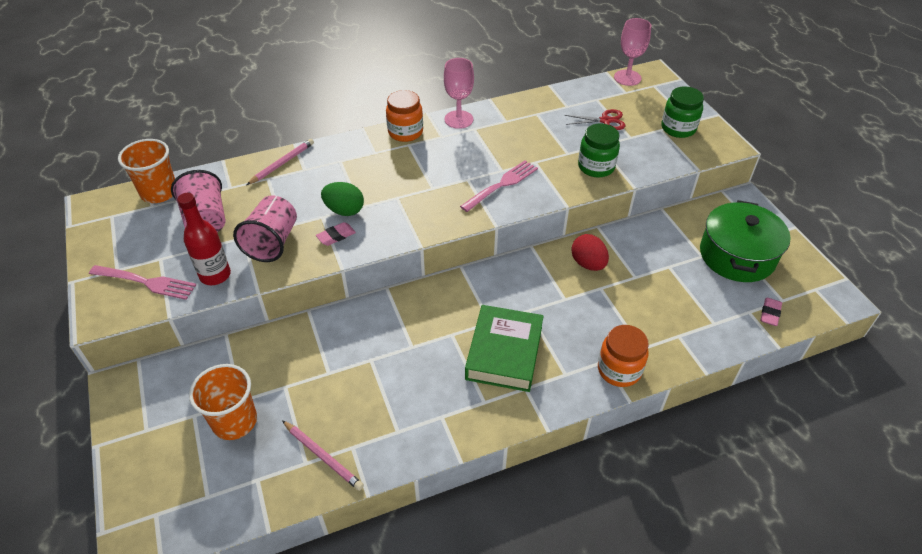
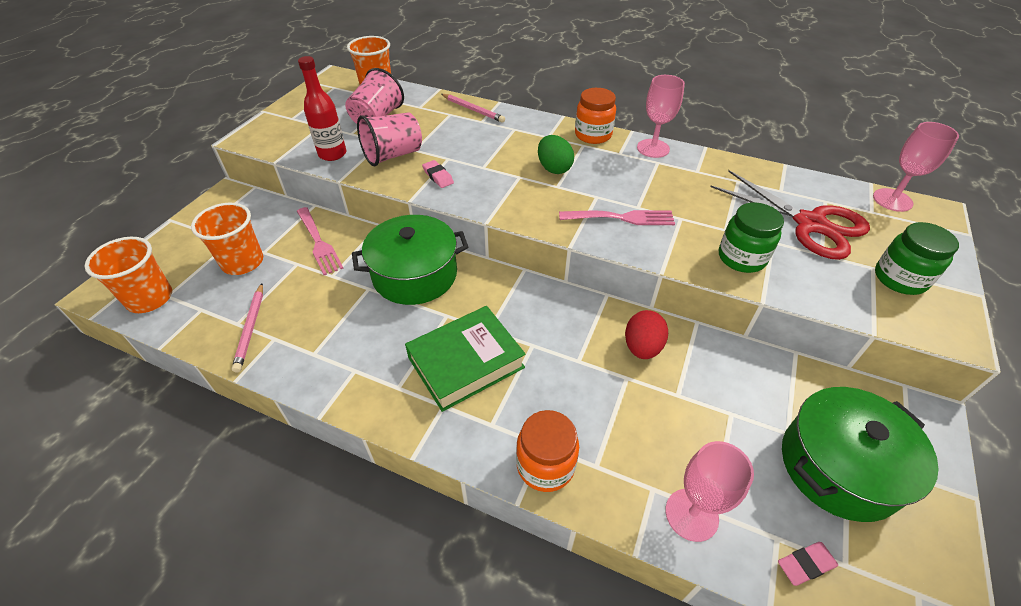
camera: 45 degrees right, 0 degrees up
pink fork [89,265,196,300] -> pink fork moved to [297,207,344,275]
pink pencil [247,139,314,185] -> pink pencil turned 45 degrees clockwise [441,94,505,123]
pink eraser [316,222,356,246] -> pink eraser turned 45 degrees clockwise [422,160,454,188]
green egg [321,182,364,216] -> green egg moved to [538,135,574,174]
red scissors [565,109,626,130] -> red scissors [710,170,870,260], size x1.96
none -> orange cup [85,237,172,313]
none -> green pot [352,215,468,305]
none -> pink goblet [666,441,754,542]

